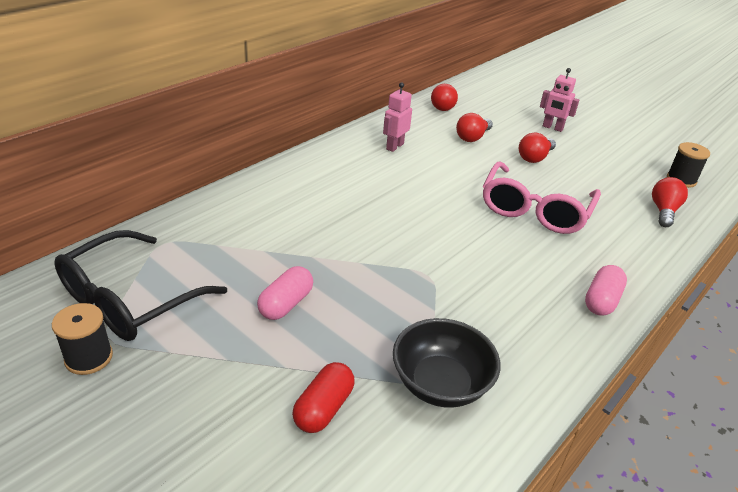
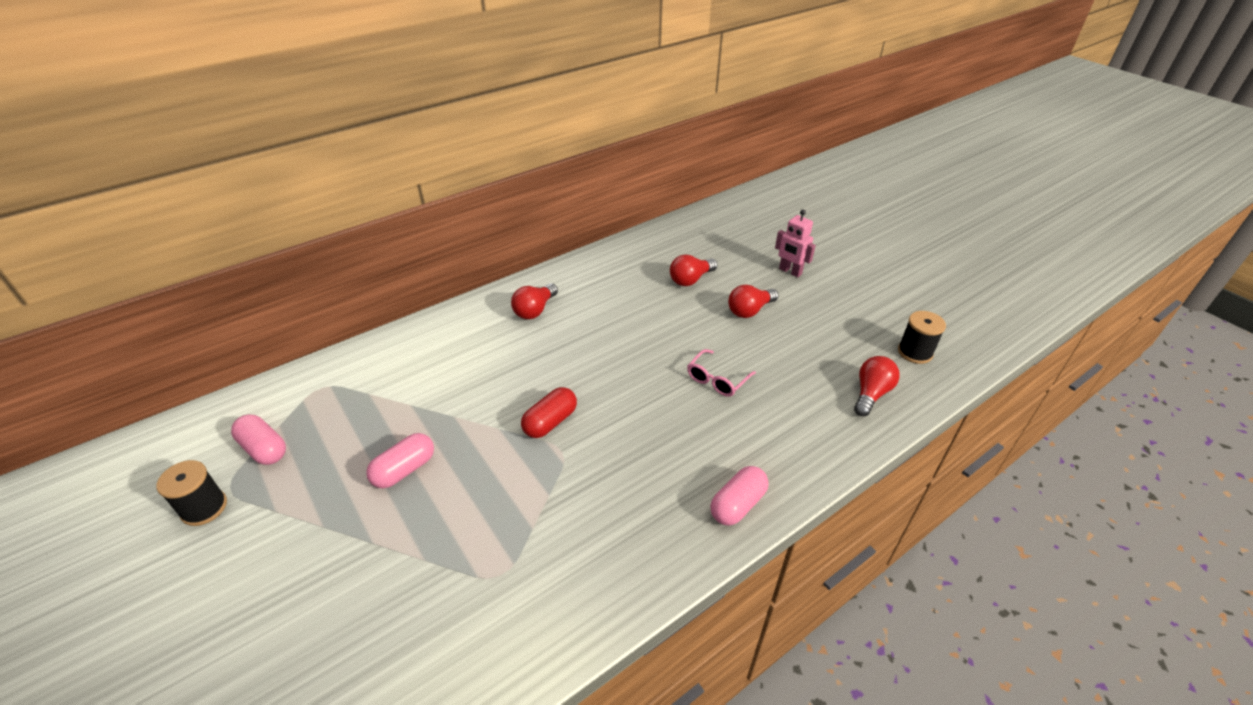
camera: 15 degrees right, 5 degrees up
black glasses [54,230,227,341] -> pink capsule [231,415,286,465]
red capsule [292,362,355,433] -> red capsule moved to [521,387,577,438]
pink robot [383,82,412,152] -> none
black bowl [393,318,500,408] -> none
red light bulb [431,84,458,111] -> red light bulb moved to [511,283,558,319]
pink glasses [483,161,601,234] -> pink glasses [687,349,756,397], size x0.49

